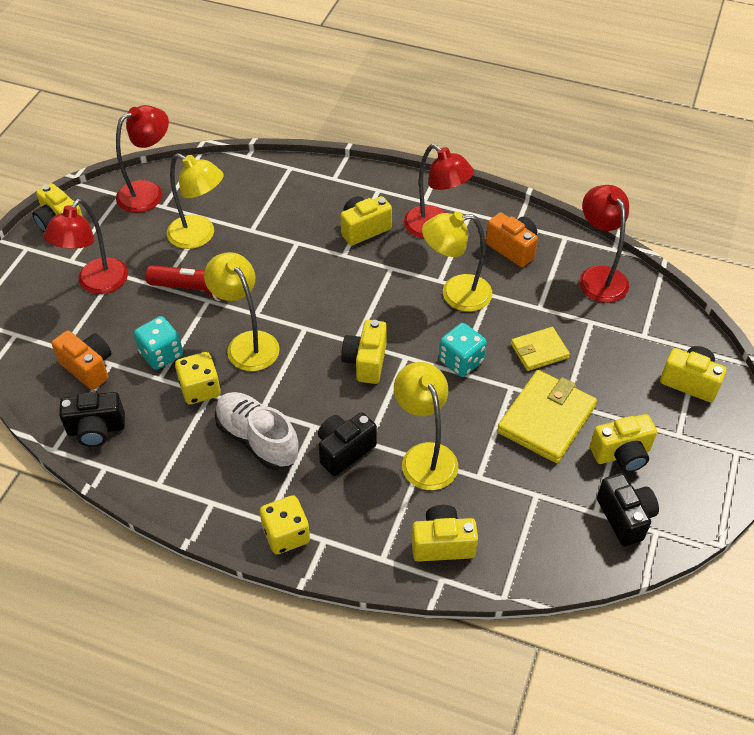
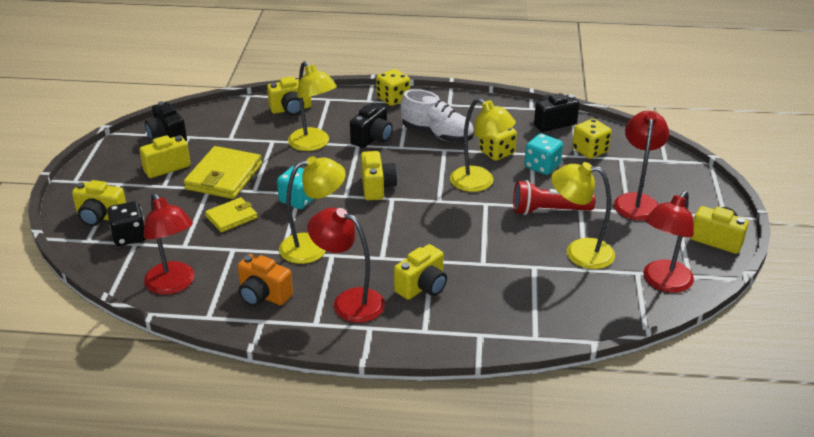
camera: 165 degrees right, 15 degrees down
orange camera [52,330,111,390] -> yellow dice [572,119,612,159]
none -> black dice [107,201,146,246]

